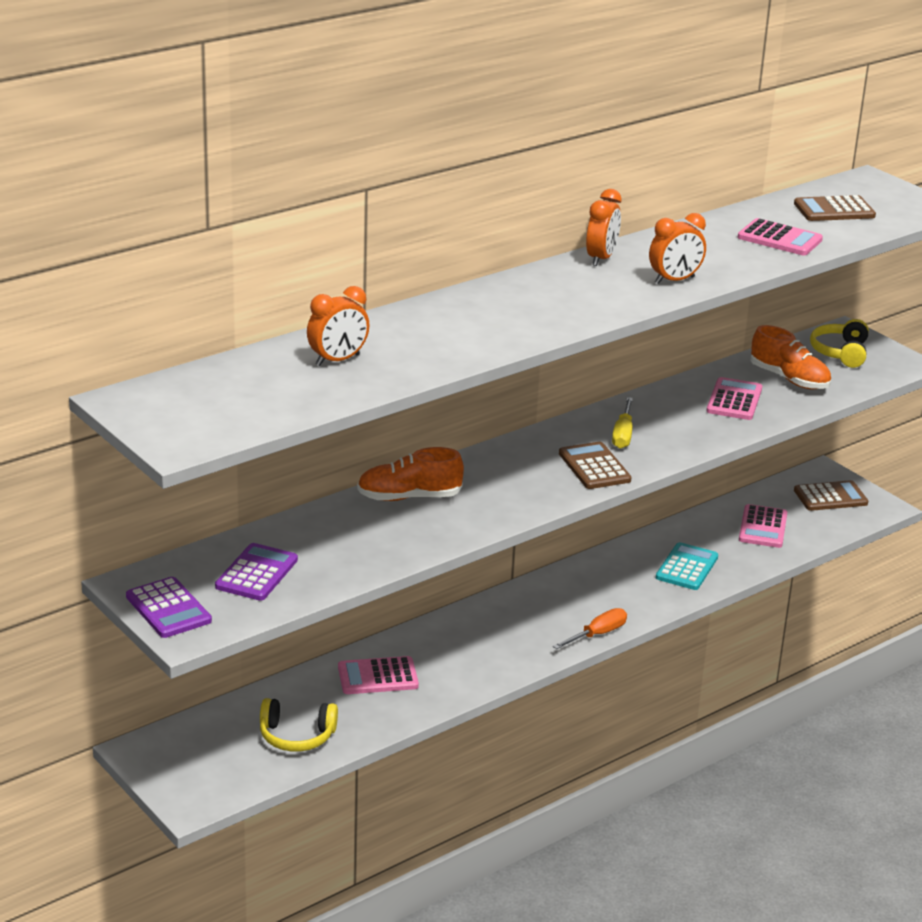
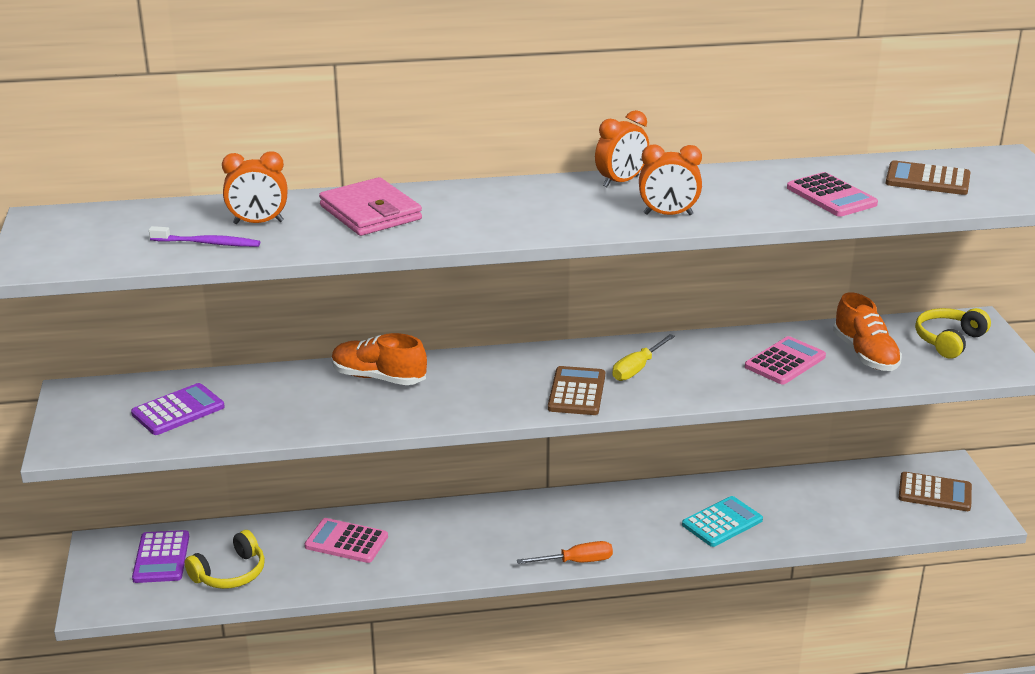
camera: 30 degrees right, 0 degrees up
purple calculator [126,577,212,638] -> purple calculator moved to [132,530,189,583]
yellow headphones [260,698,338,751] -> yellow headphones turned 75 degrees counterclockwise [185,530,265,589]
pink calculator [739,504,787,548] -> none
none -> purple toothbrush [149,226,260,247]
none -> pink wallet [319,177,422,236]

